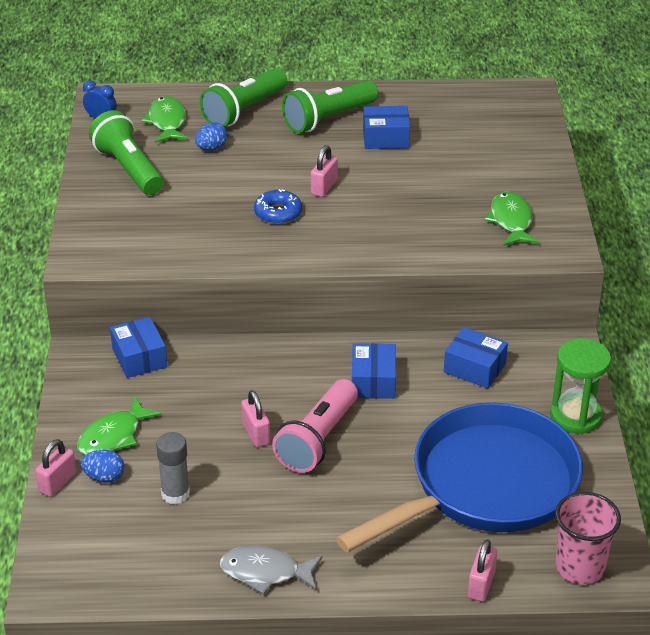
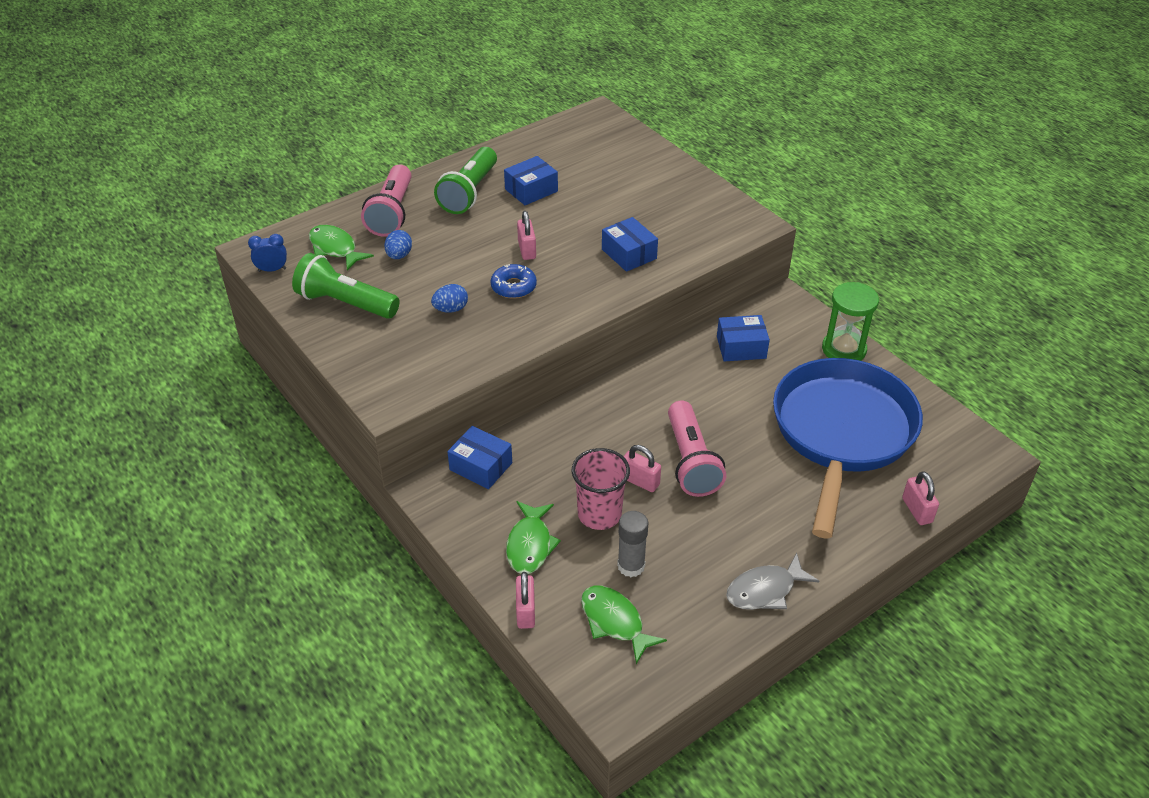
camera: 35 degrees left, 5 degrees up
blue egg [81,450,124,483] -> blue egg moved to [431,284,468,313]
green flashlight [200,68,287,127] -> pink flashlight [361,165,412,237]
blue box [352,343,396,399] -> blue box moved to [602,217,658,272]
green fish [484,191,539,246] -> green fish moved to [581,586,667,664]
pink cup [555,492,621,584] -> pink cup moved to [572,448,630,530]

